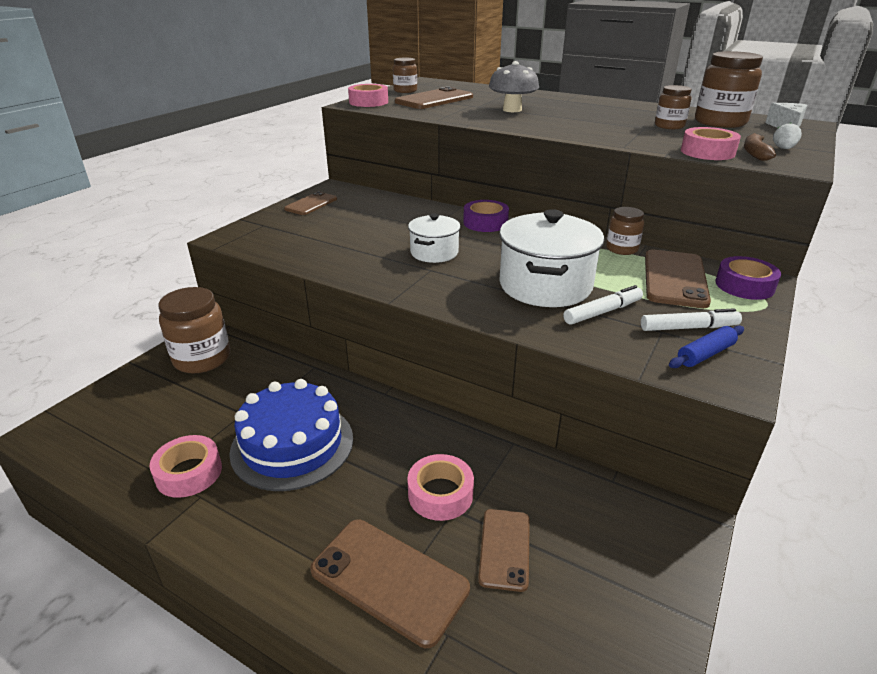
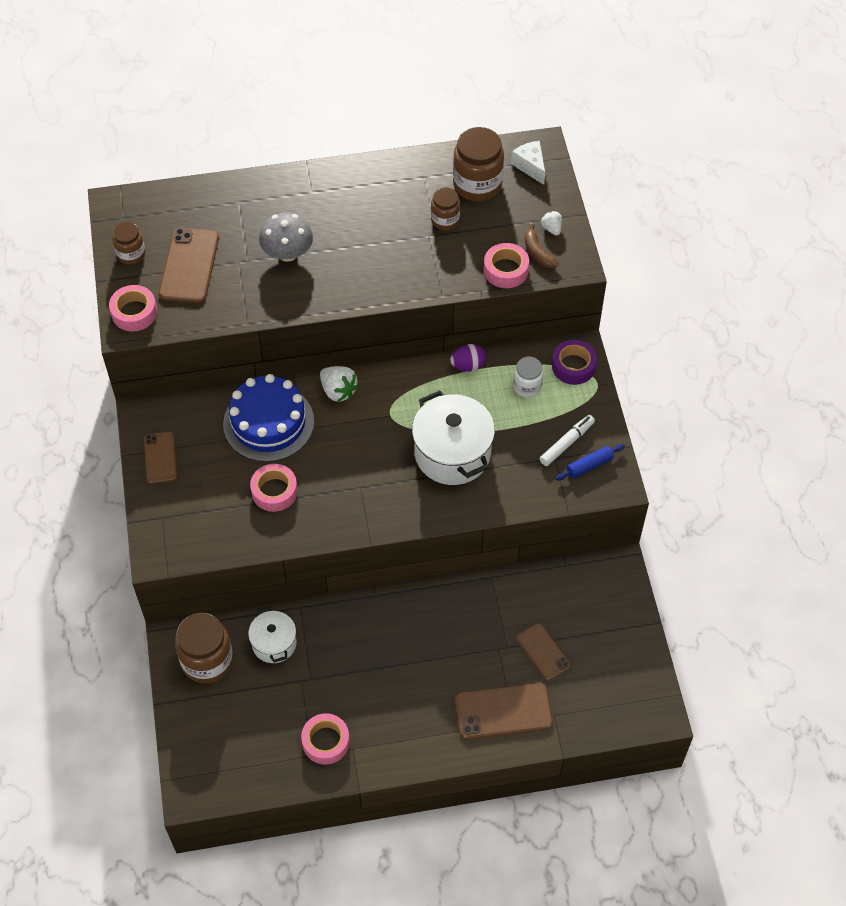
camera: 40 degrees left, 25 degrees up
blue cake [229,379,353,491] -> blue cake moved to [223,374,314,462]
pink tape [407,454,474,521] -> pink tape moved to [250,464,298,512]
white pot [408,213,461,263] -> white pot moved to [248,607,296,663]
purple tape [463,200,509,232] -> white strawberry [320,366,359,402]
white marker [563,285,643,325] -> none
brown jar [606,207,644,255] -> purple egg [450,344,486,372]
brown phone [645,250,711,308] -> white jar [513,357,543,398]
blue rolling pin [669,325,744,368] -> blue rolling pin turned 45 degrees clockwise [556,444,625,481]

